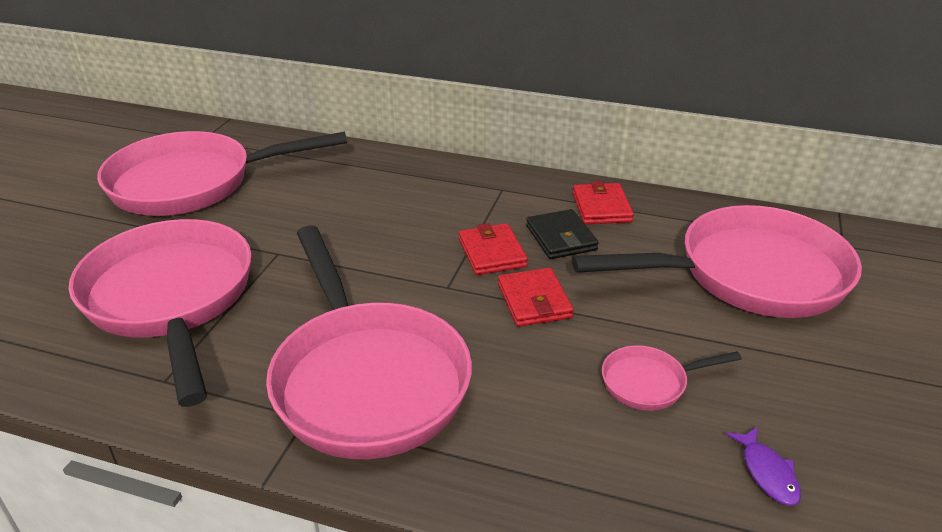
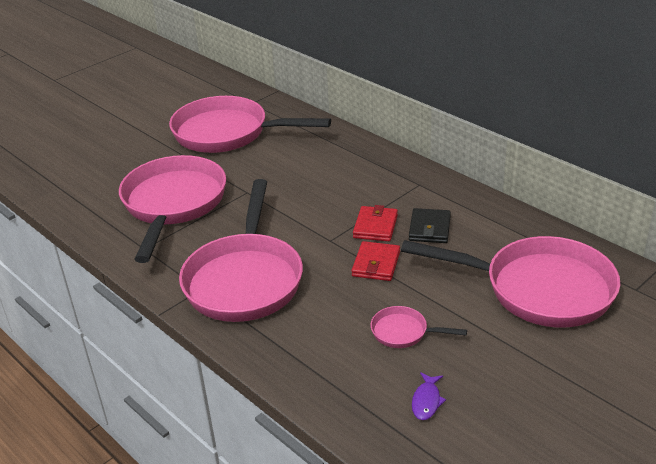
camera: 30 degrees right, 0 degrees up
red wallet [573,181,634,224] -> none

